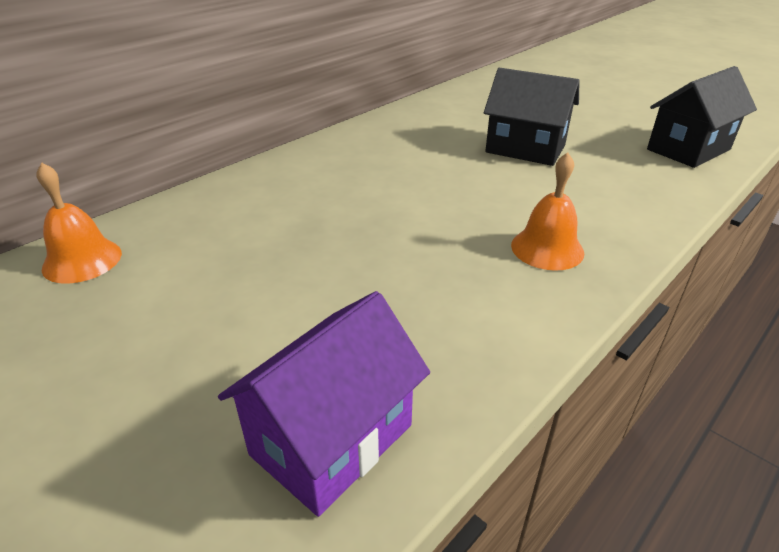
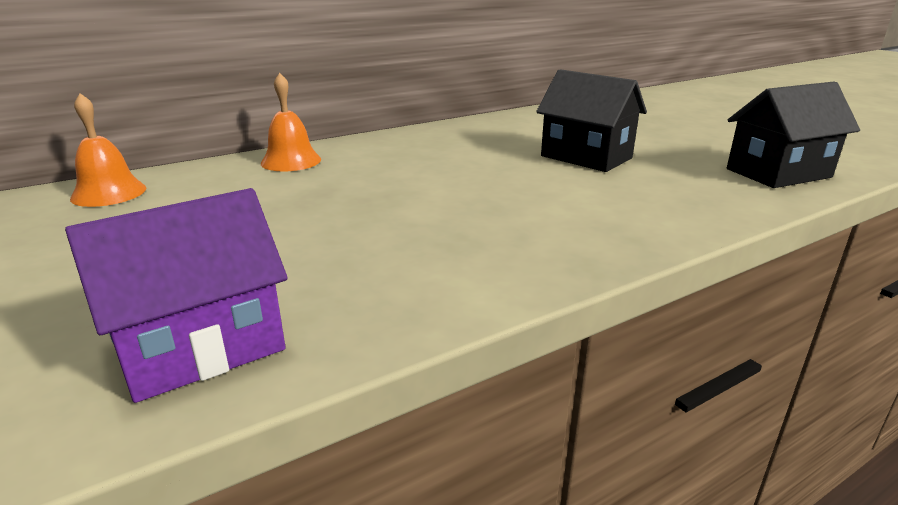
camera: 15 degrees right, 10 degrees down
orange bell [511,152,584,271] -> orange bell moved to [261,73,321,171]

